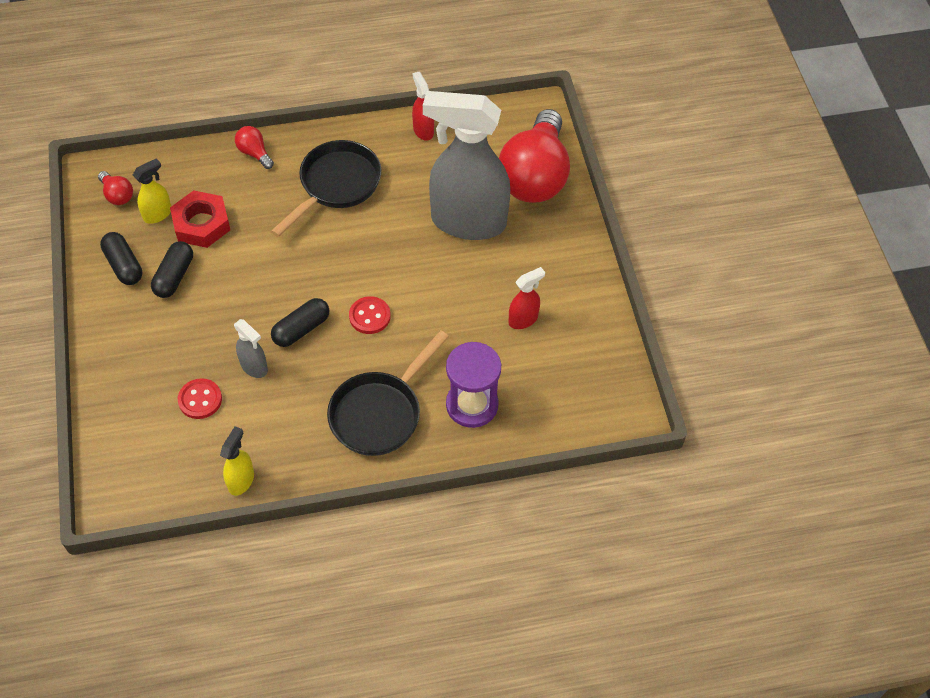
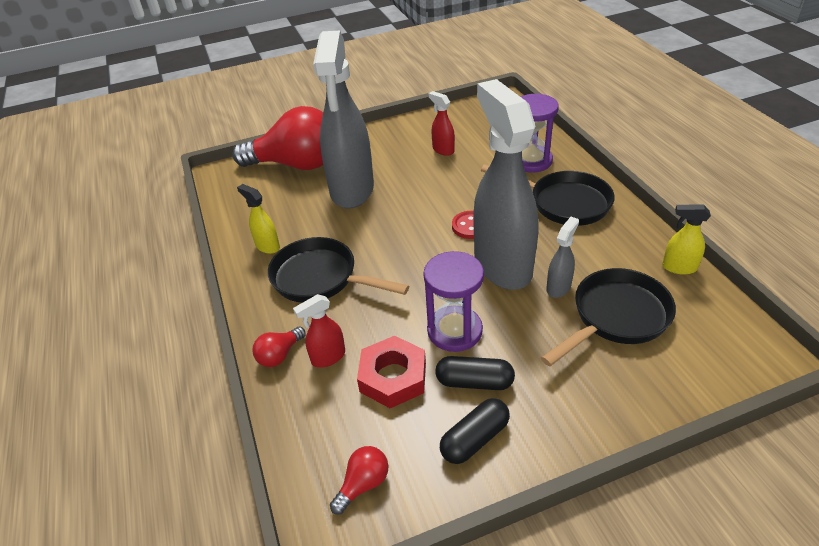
camera: 95 degrees left, 15 degrees down
yellow spray bottle [133,158,171,224] -> yellow spray bottle moved to [237,184,280,254]
red button [178,378,222,419] -> black pan [541,268,676,366]
black capsule [271,298,330,347] -> grey spray bottle [474,79,539,290]
red spray bottle [412,72,434,141] -> red spray bottle moved to [293,294,345,367]
none -> purple hourglass [423,251,484,352]

